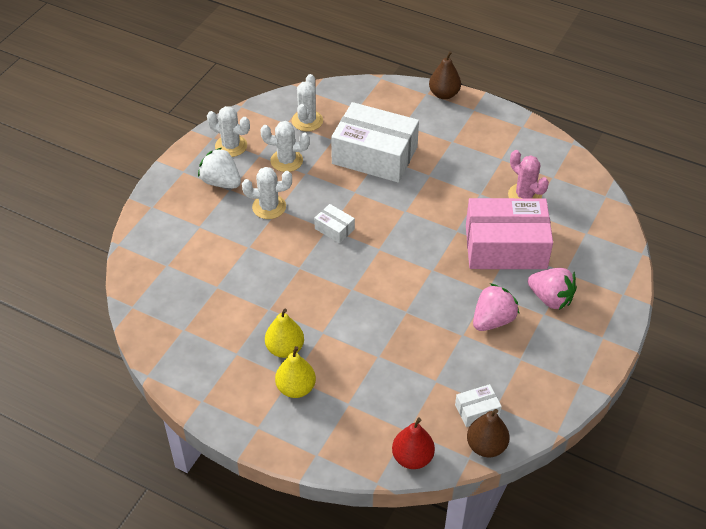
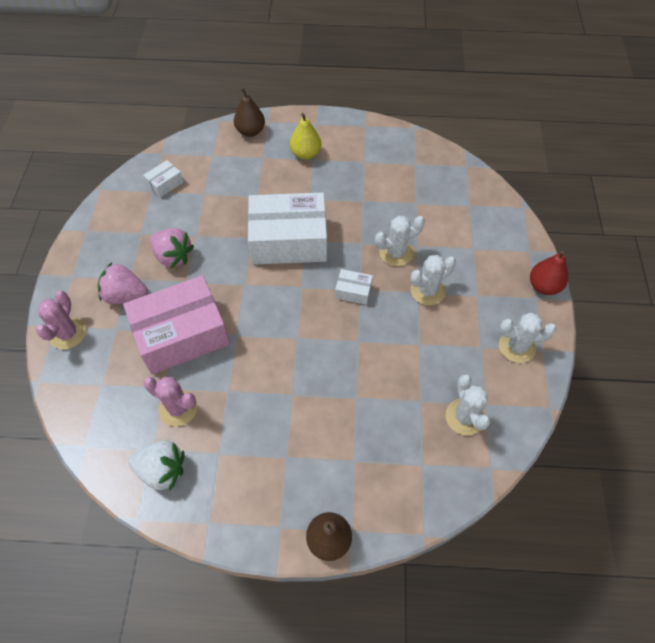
camera: 155 degrees right, 10 degrees up
white strawberry [198,148,241,188] -> white strawberry moved to [128,441,184,490]
white cactus [260,121,310,172] -> white cactus moved to [375,216,425,266]
yellow pear [265,309,304,358] -> none
white box [331,102,419,183] -> white box moved to [248,192,327,265]
red pear [392,418,435,469] -> red pear moved to [530,250,568,295]
brown pear [467,409,510,457] -> brown pear moved to [234,88,265,137]
pink strawberry [473,283,519,331] -> pink strawberry turned 75 degrees counterclockwise [150,228,194,269]
none -> pink cactus [36,291,86,349]

